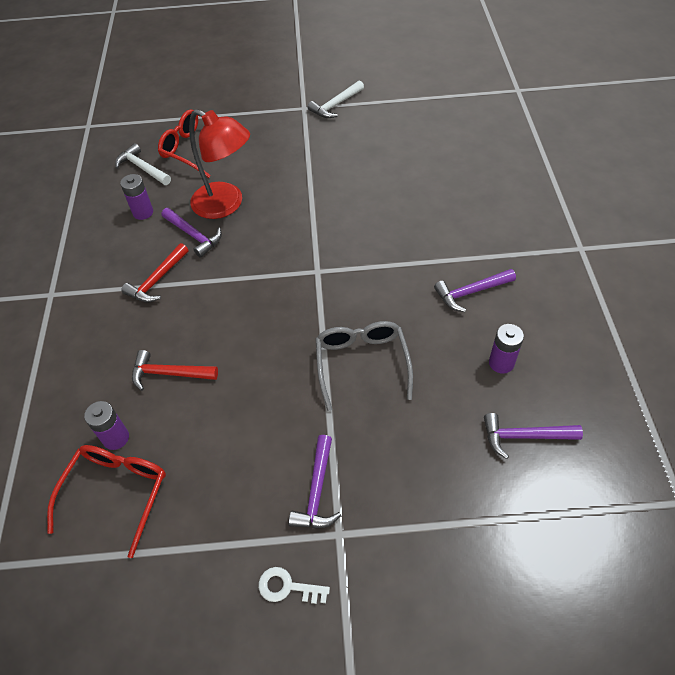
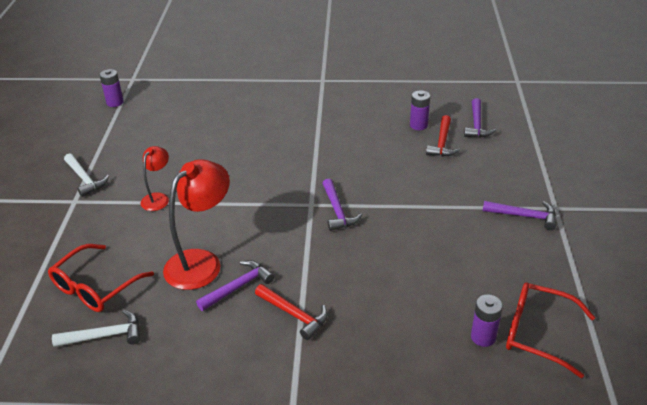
camera: 85 degrees left, 15 degrees down
white hammer [115,143,171,185] -> white hammer turned 150 degrees counterclockwise [52,310,140,347]
purple battery [120,174,153,220] -> purple battery moved to [100,69,124,107]
red hammer [132,350,218,391] -> red hammer moved to [426,115,460,157]
white key [259,567,330,604] -> none
grey glasses [315,321,413,411] -> none
purple hammer [434,269,516,312] -> purple hammer moved to [322,179,362,231]
none -> red lamp [140,146,169,211]

